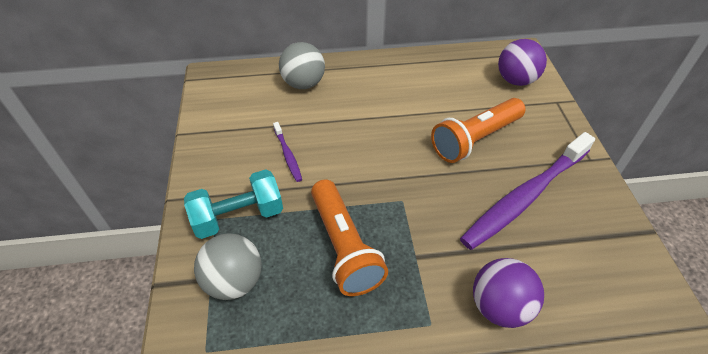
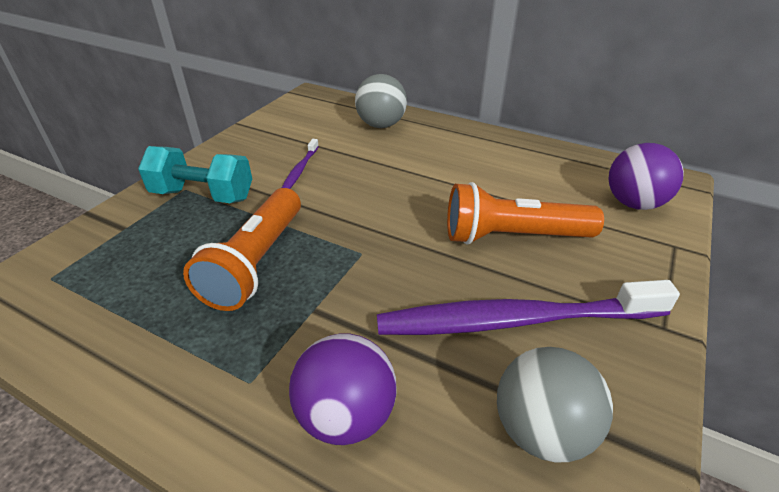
camera: 35 degrees right, 10 degrees down
grey ball [194,233,262,300] -> grey ball moved to [497,347,613,463]

